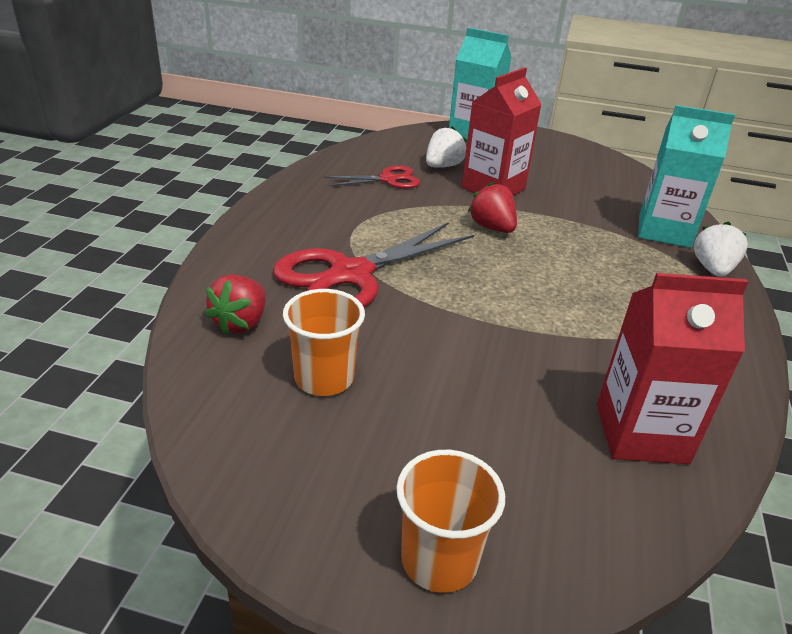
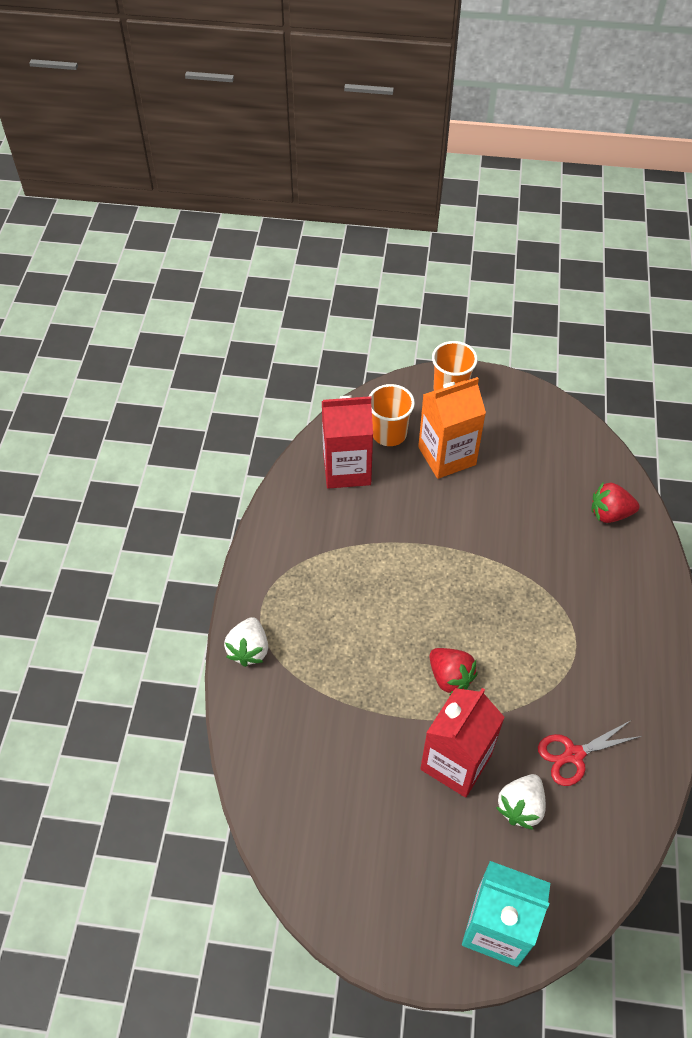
camera: 175 degrees right, 20 degrees up
red strawberry [205,274,266,335] -> red strawberry turned 105 degrees counterclockwise [591,483,639,523]
red scissors [273,222,474,307] -> none
orange cup [283,289,365,396] -> orange cup moved to [369,384,415,446]
turquoise carton [638,105,735,248] -> none
none -> orange carton [418,377,486,479]

